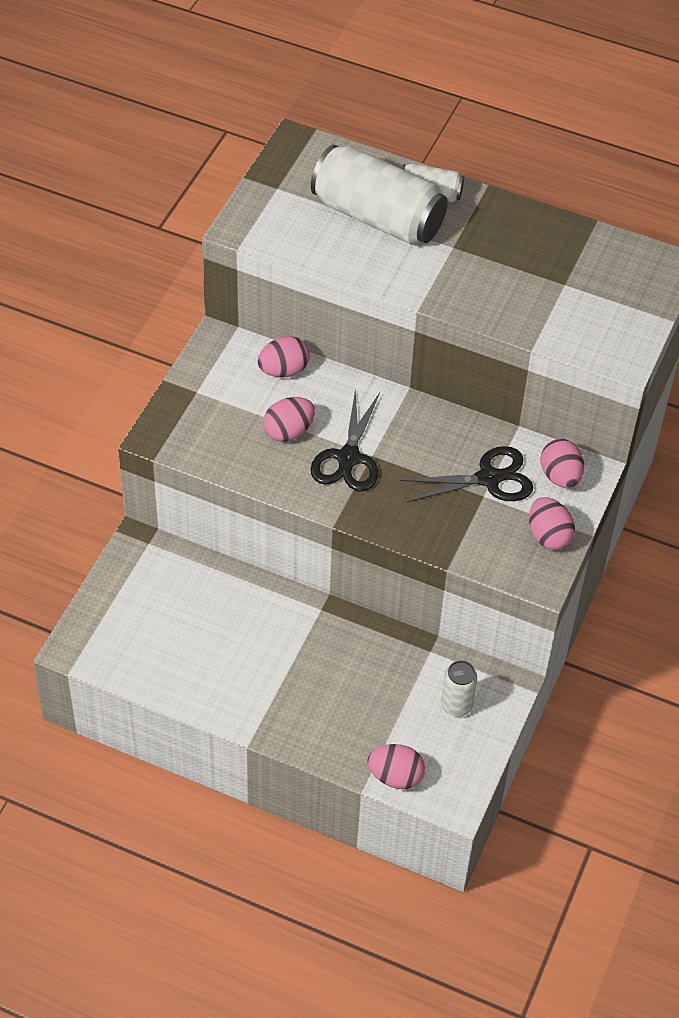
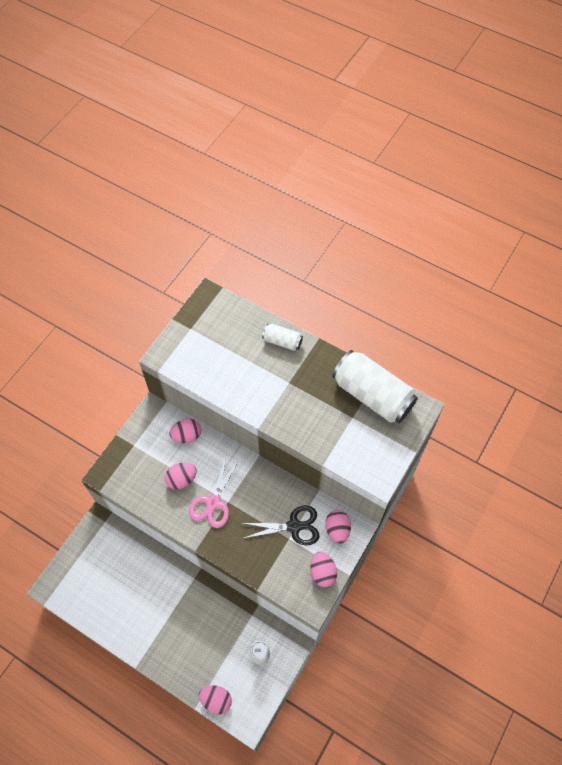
camera: 10 degrees right, 10 degrees up
black scissors [310,389,380,492] -> pink scissors [189,456,240,528]
white can [311,145,448,245] -> white can moved to [332,350,418,423]

